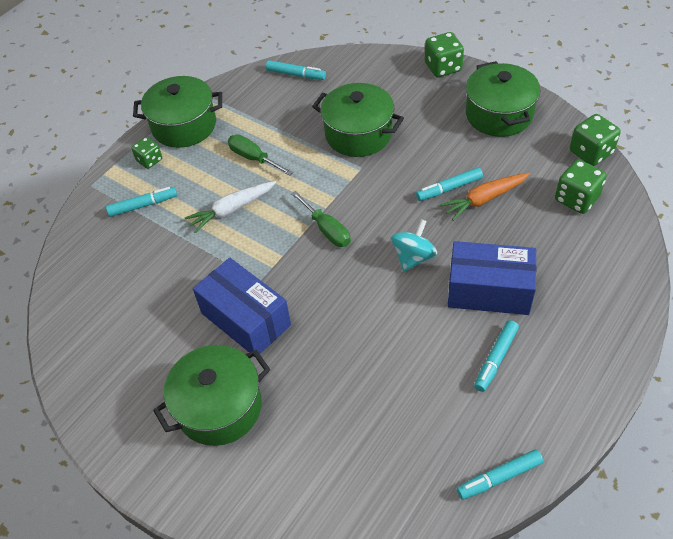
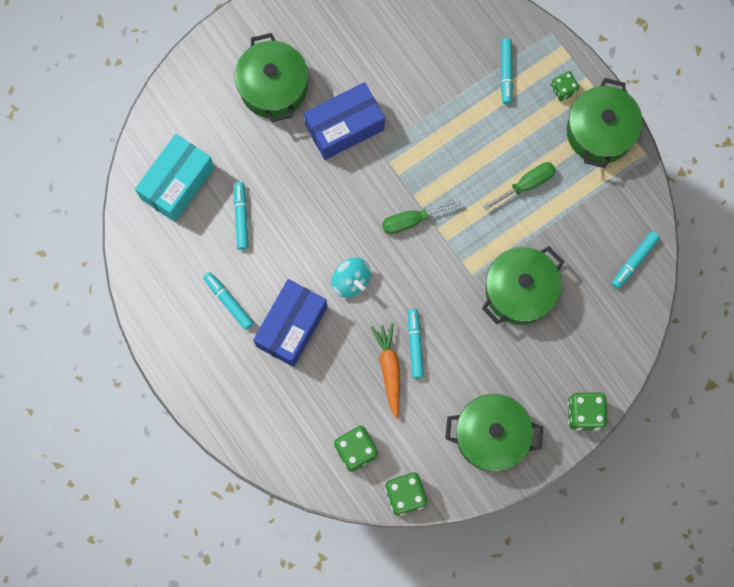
camera: 105 degrees right, 25 degrees up
white carrot [185,181,276,233] -> none
turquoise marker [457,449,543,500] -> turquoise marker moved to [234,182,249,250]
none -> turquoise box [135,134,215,222]

